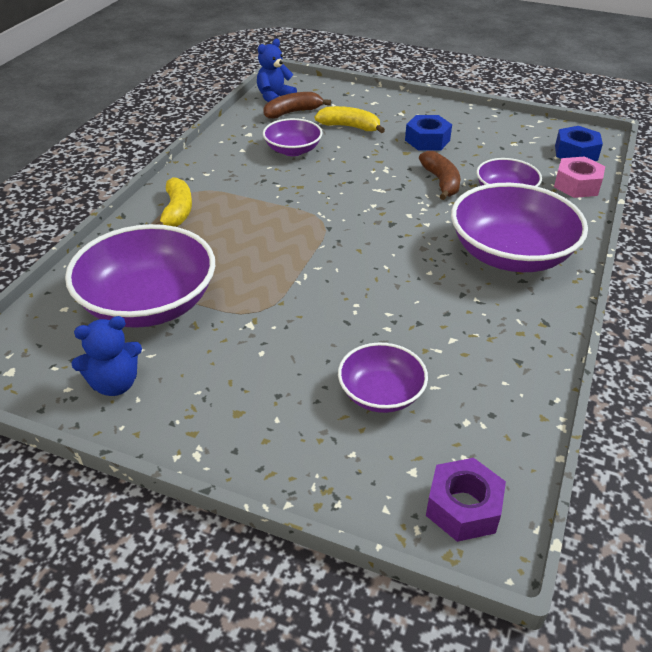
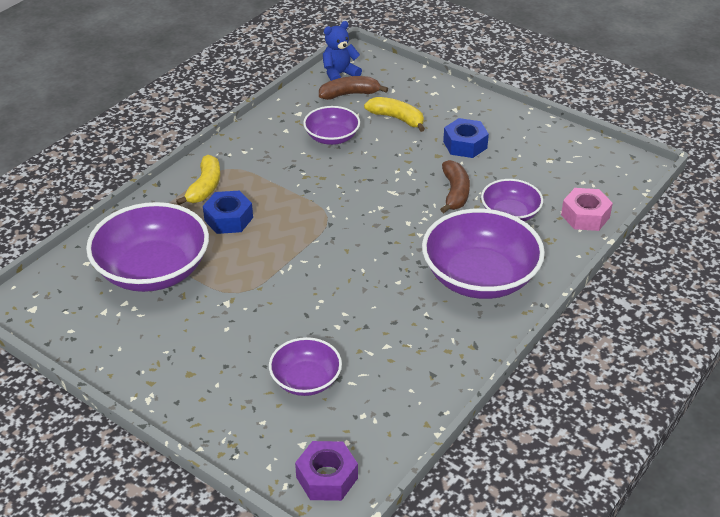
camera: 15 degrees right, 0 degrees up
blue teddy bear [71,316,142,396] -> none
blue nut [555,126,603,161] -> blue nut moved to [203,191,253,234]

